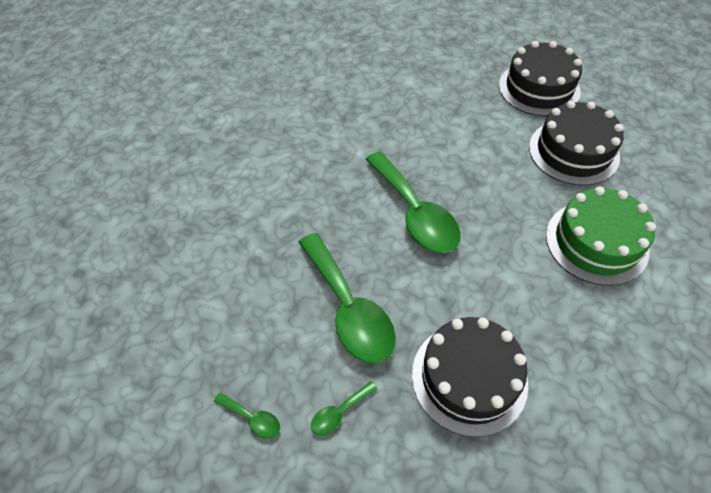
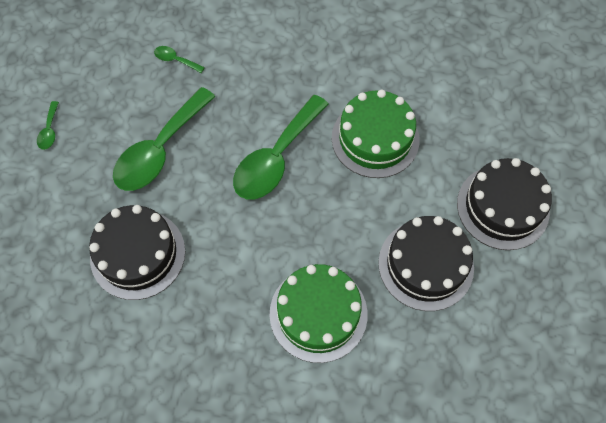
camera: 60 degrees right, 10 degrees up
green spoon [311,381,377,435] -> green spoon moved to [154,46,205,73]
none -> green cake [332,90,419,178]

